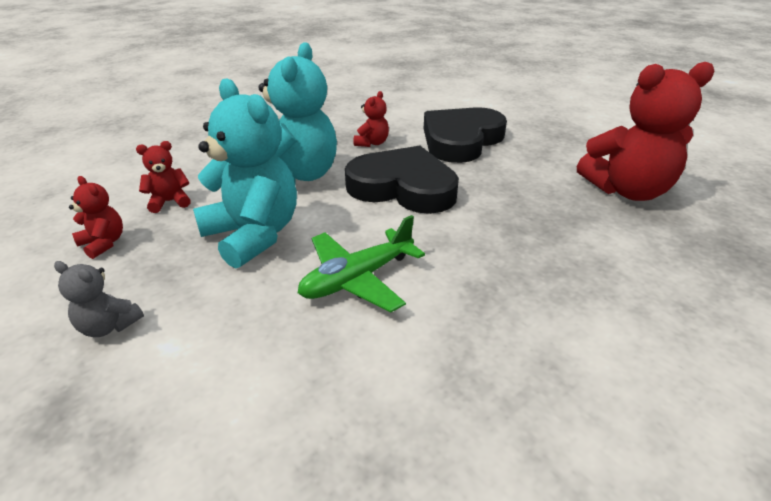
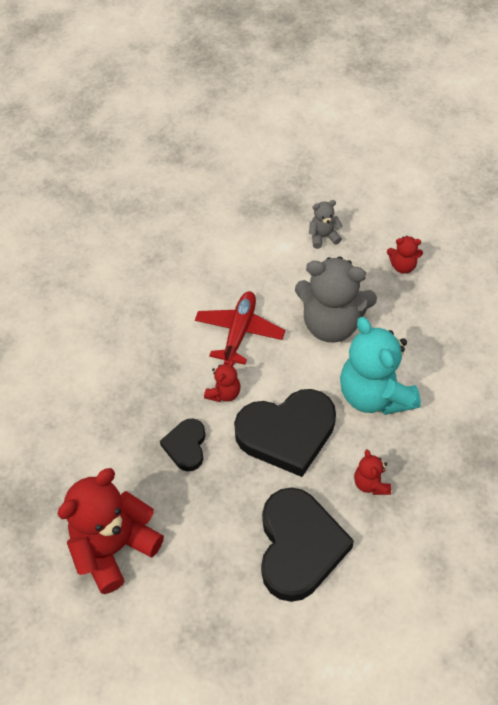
camera: 145 degrees right, 20 degrees up
red teddy bear [136,141,191,213] -> red teddy bear moved to [204,360,241,402]
turquoise teddy bear [193,78,297,268] -> grey teddy bear [295,256,377,342]
green plane [298,215,425,312] -> red plane [195,291,285,365]
none -> black heart [160,418,206,471]

